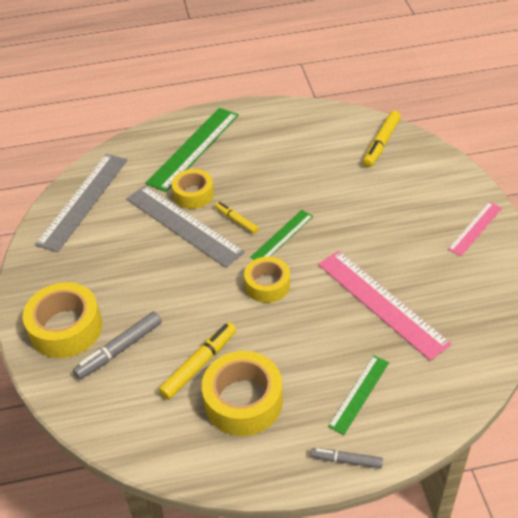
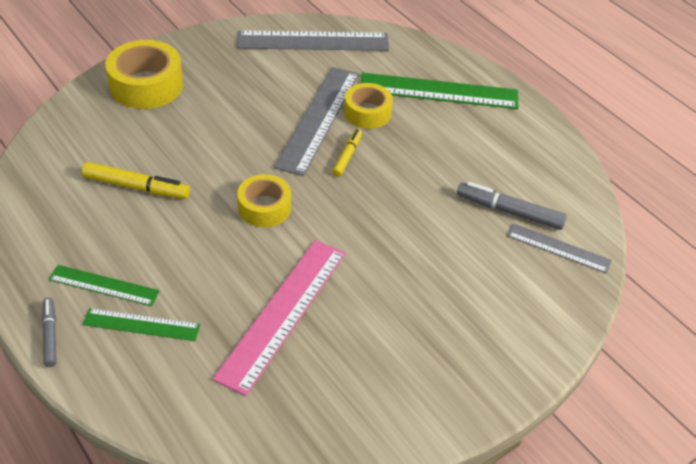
camera: 60 degrees right, 0 degrees up
grey marker [73,311,162,380] -> grey marker moved to [457,182,567,230]
yellow tape [202,351,283,436] -> none
green ruler [250,210,313,260] -> green ruler moved to [49,265,160,306]
yellow marker [363,111,401,167] -> grey ruler [507,223,612,274]
pink ruler [448,202,502,256] -> none

